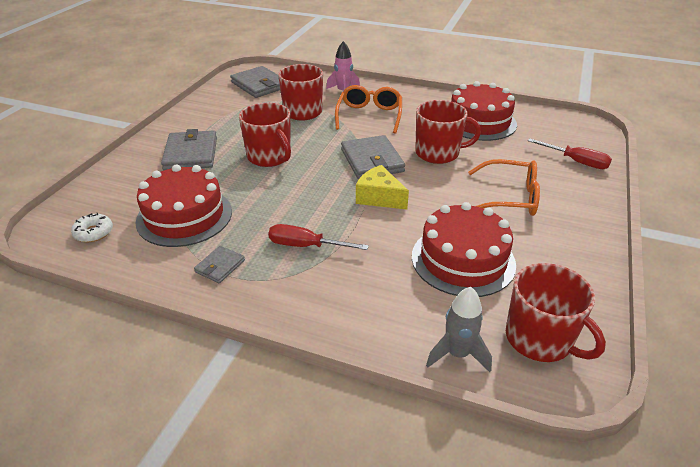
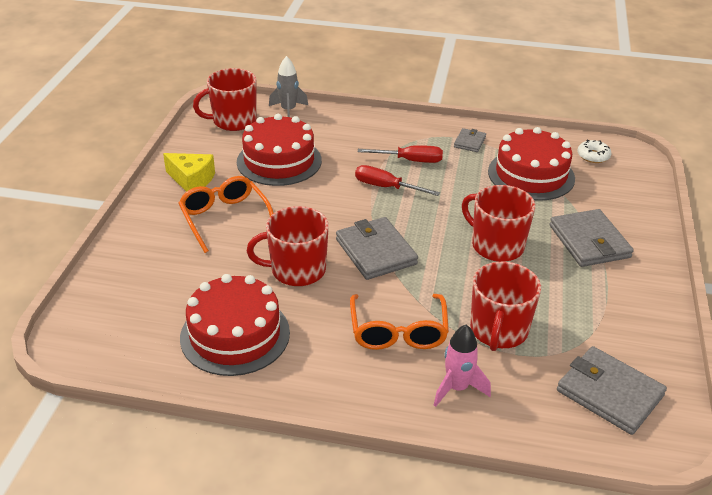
camera: 170 degrees right, 0 degrees up
yellow cheese [356,165,409,210] -> yellow cheese moved to [163,153,215,192]
orange glasses [468,159,540,216] -> orange glasses turned 60 degrees clockwise [178,176,274,253]
red mug [506,263,606,362] -> red mug turned 60 degrees counterclockwise [193,68,257,131]
red screwdriver [528,138,612,169] -> red screwdriver moved to [355,165,440,196]

